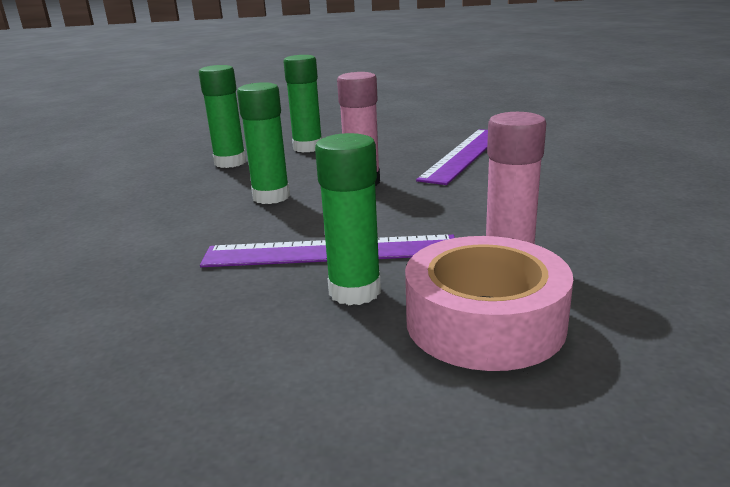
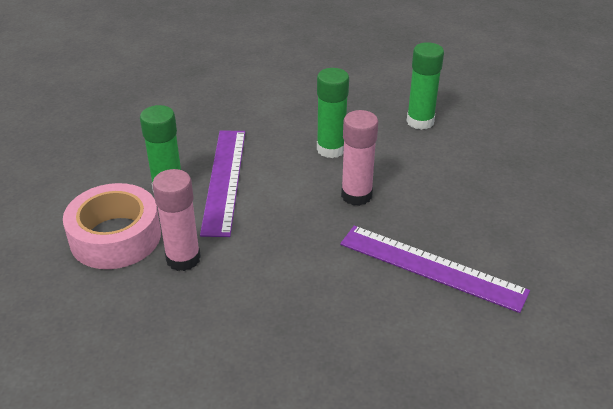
camera: 90 degrees right, 15 degrees up
green glue stick [283,55,322,153] -> none

